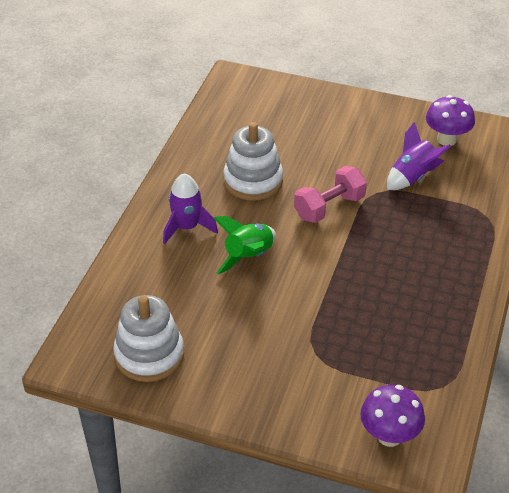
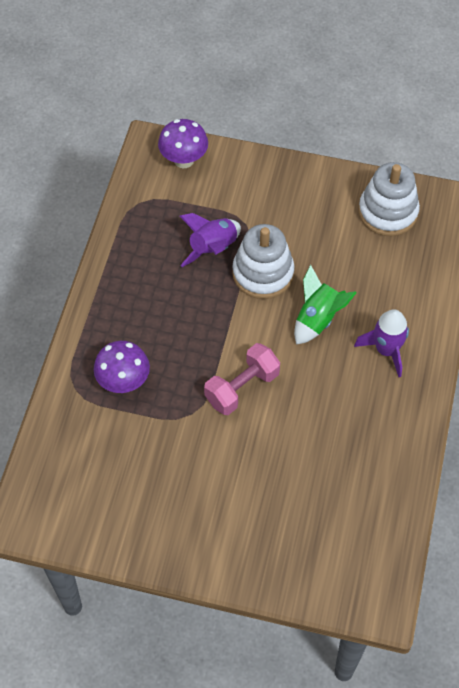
camera: 175 degrees right, 15 degrees up
white stacking toy [223,122,283,201] -> white stacking toy moved to [232,224,294,299]
purple rocket [387,122,451,190] -> purple rocket moved to [180,213,241,267]
purple mushroom [426,95,475,146] -> purple mushroom moved to [94,341,150,393]

